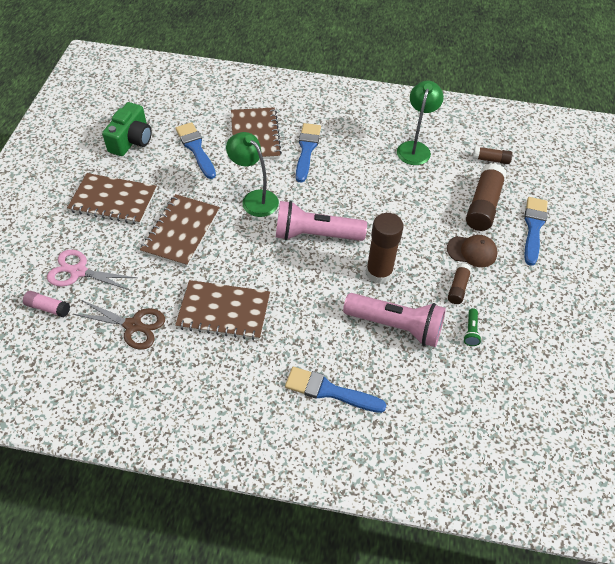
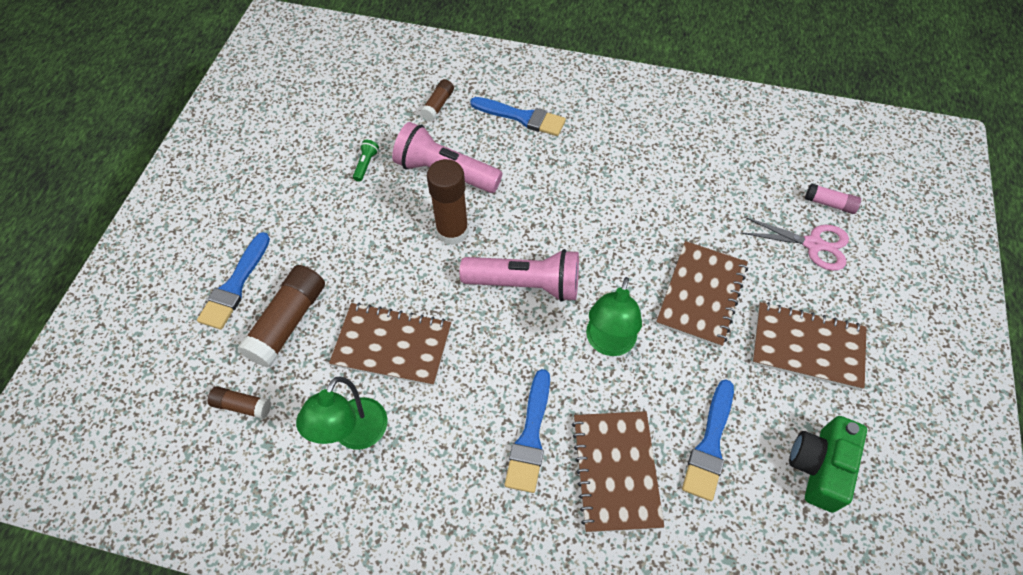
camera: 175 degrees left, 5 degrees up
brown scissors [73,300,165,350] -> none
blue brush [175,122,216,179] -> blue brush turned 45 degrees clockwise [682,379,734,501]
brown notebook [175,280,270,340] -> brown notebook moved to [329,303,451,386]
green lamp [226,132,279,217] -> green lamp turned 60 degrees clockwise [586,277,642,356]
brown cap [447,235,498,267] -> none
brown glue stick [448,263,472,304] -> brown glue stick moved to [420,79,454,121]

